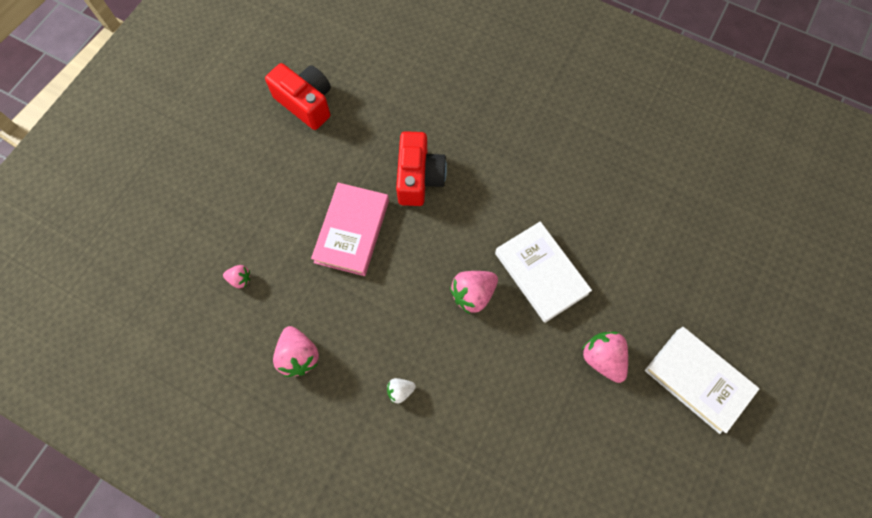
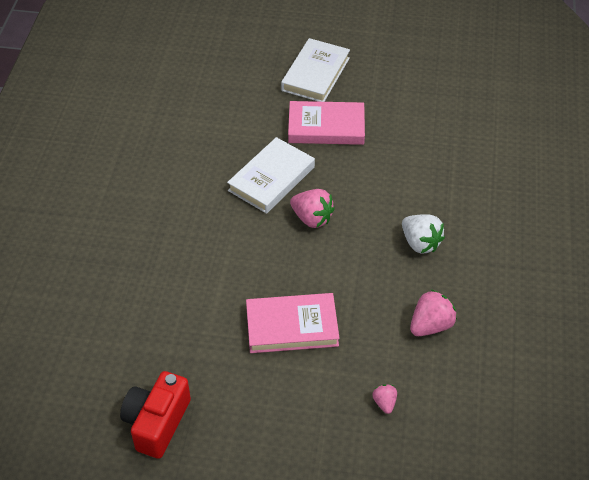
camera: 110 degrees left, 20 degrees down
white strawberry [387,378,416,403] -> white strawberry [402,214,445,254], size x1.80
red camera [396,131,447,206] -> none
pink strawberry [582,332,628,383] -> pink book [288,101,365,145]

